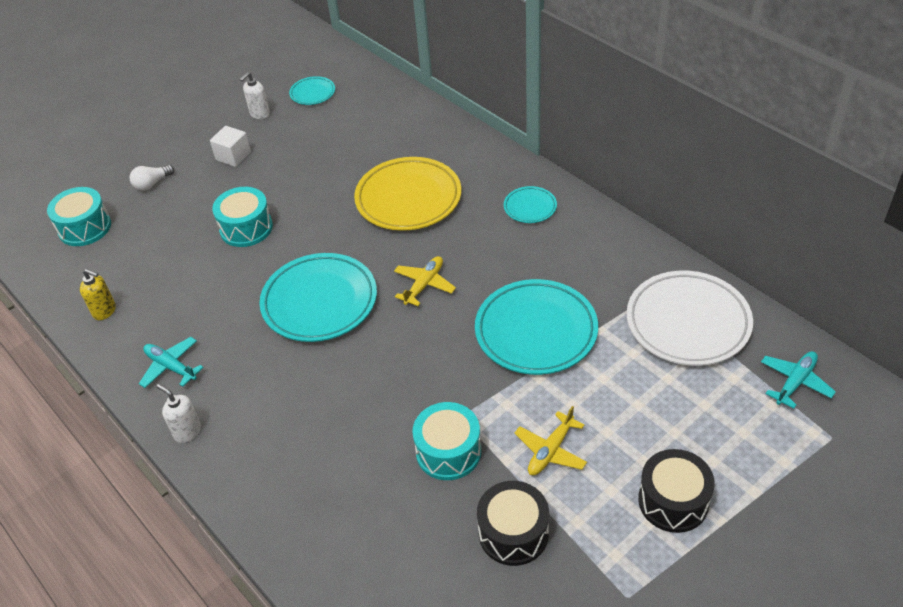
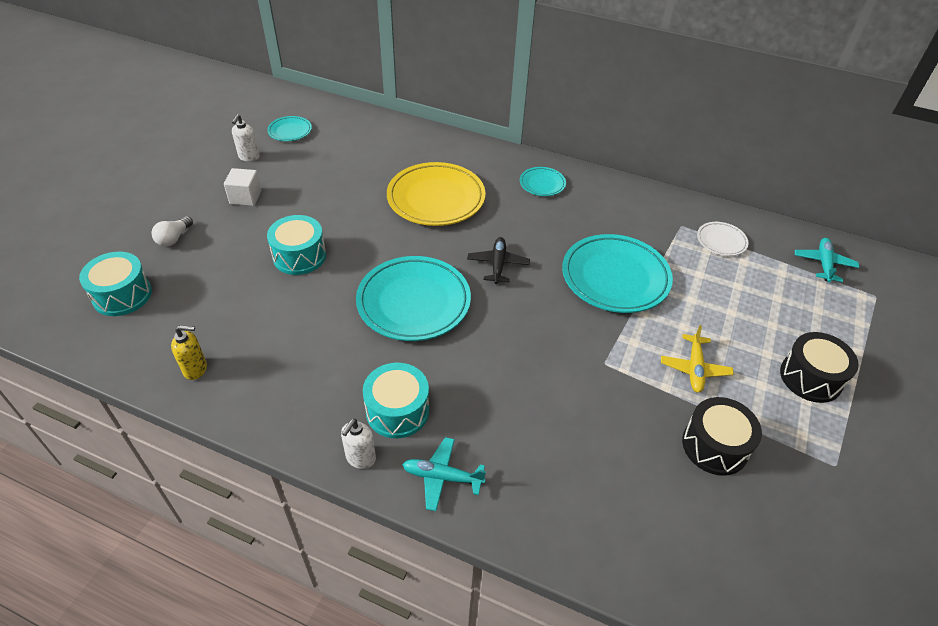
camera: 30 degrees left, 0 degrees up
turquoise plane [139,337,204,388] -> turquoise plane moved to [402,437,486,511]
white soap dispenser [157,384,201,443] -> white soap dispenser turned 75 degrees counterclockwise [341,419,376,469]
yellow plane [394,256,456,306] -> black plane [467,237,530,284]
turquoise drum [412,402,481,480] -> turquoise drum moved to [363,363,429,438]
white plate [627,271,753,366] -> white plate [697,222,748,256], size x0.49

